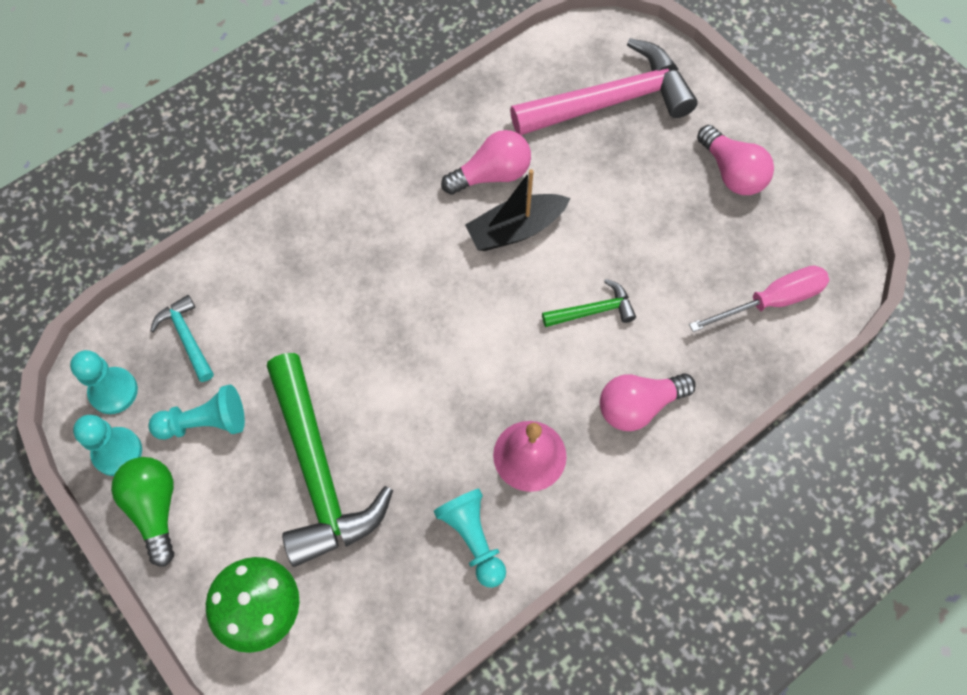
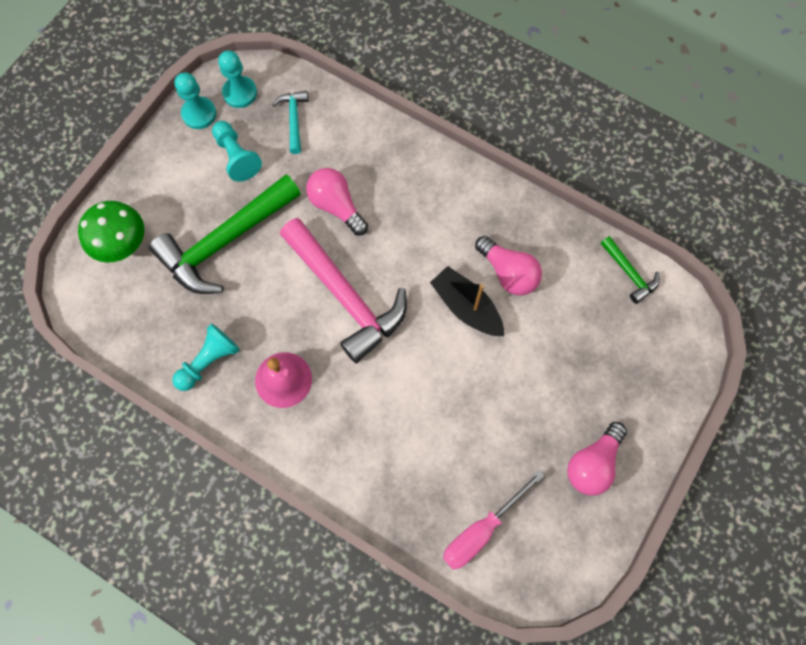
camera: 70 degrees right, 5 degrees up
green light bulb [111,457,174,567] -> none
turquoise hammer [150,295,214,382] -> turquoise hammer turned 45 degrees counterclockwise [272,90,308,154]
pink hammer [510,38,698,135] -> pink hammer moved to [280,218,407,363]
green hammer [542,279,636,327] -> green hammer moved to [601,236,660,304]
pink light bulb [600,373,696,431] -> pink light bulb moved to [306,168,368,235]
pink screwdriver [689,265,830,332] -> pink screwdriver turned 90 degrees clockwise [443,470,545,569]

